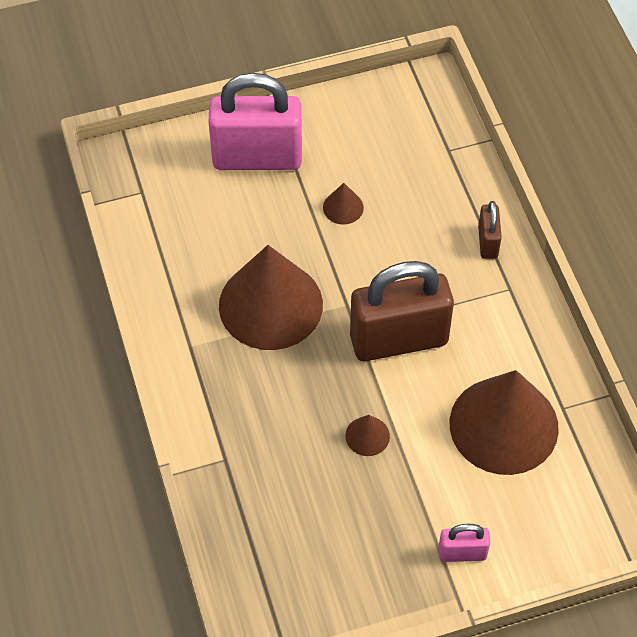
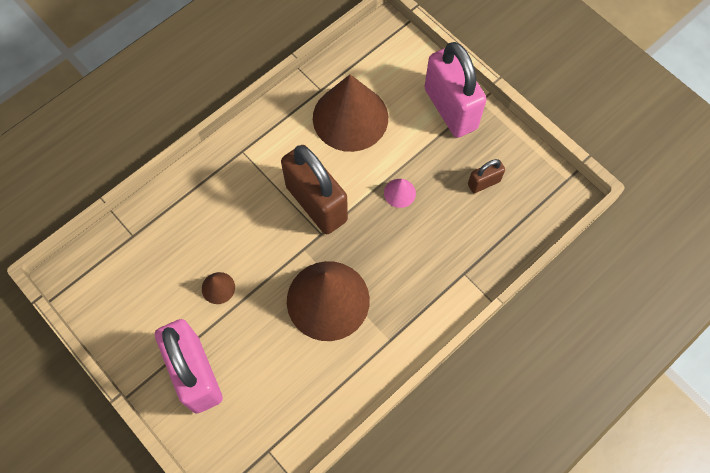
camera: 115 degrees left, 10 degrees up
brown cone [345,415,390,456] -> pink cone [384,179,416,208]
pink padlock [439,524,490,562] -> pink padlock [424,42,487,138], size x2.16
brown padlock [478,201,502,259] -> brown padlock moved to [468,159,505,193]

